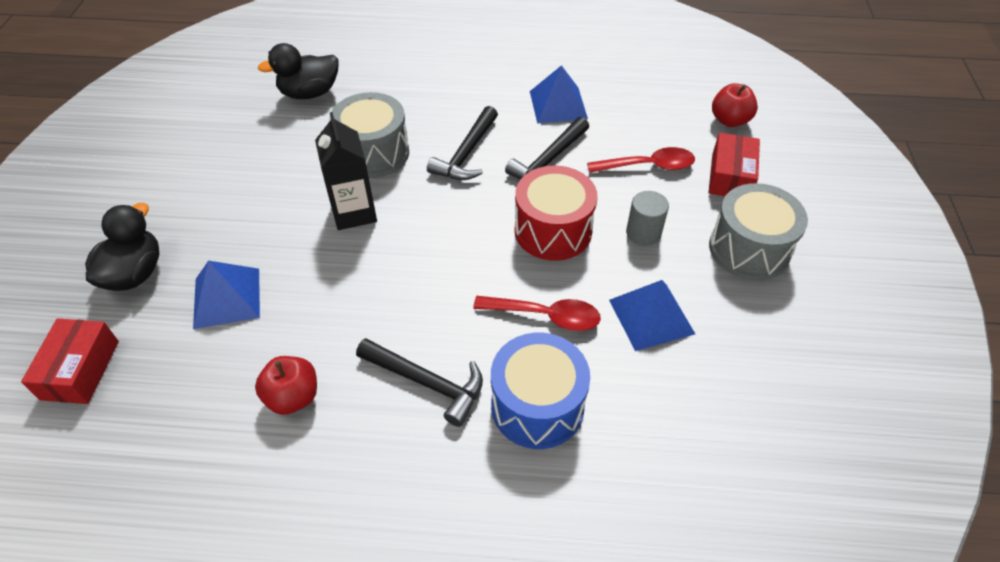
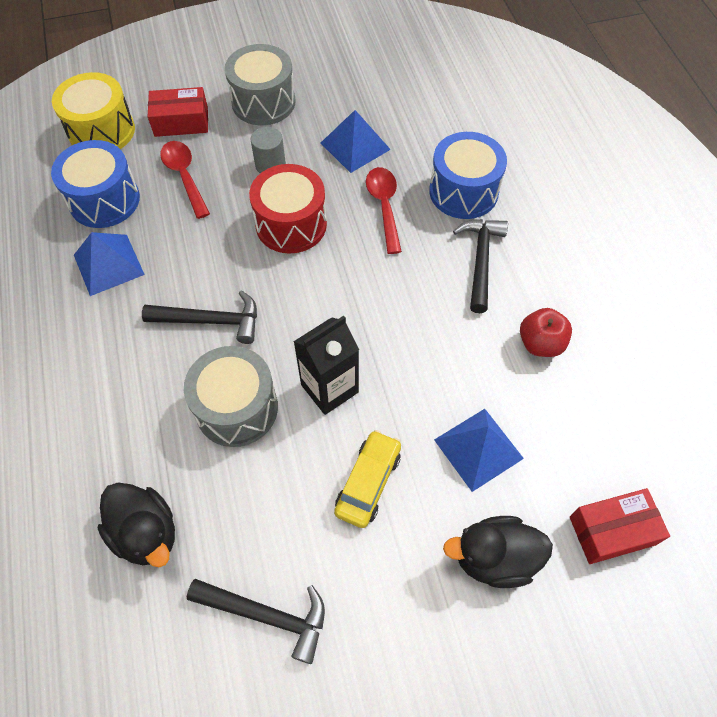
camera: 110 degrees left, 10 degrees up
black hammer [505,117,589,179] -> black hammer moved to [187,579,325,664]
red apple [712,83,758,127] -> yellow drum [52,72,135,149]
none -> blue drum [51,140,140,228]
none -> yellow car [334,430,401,528]

